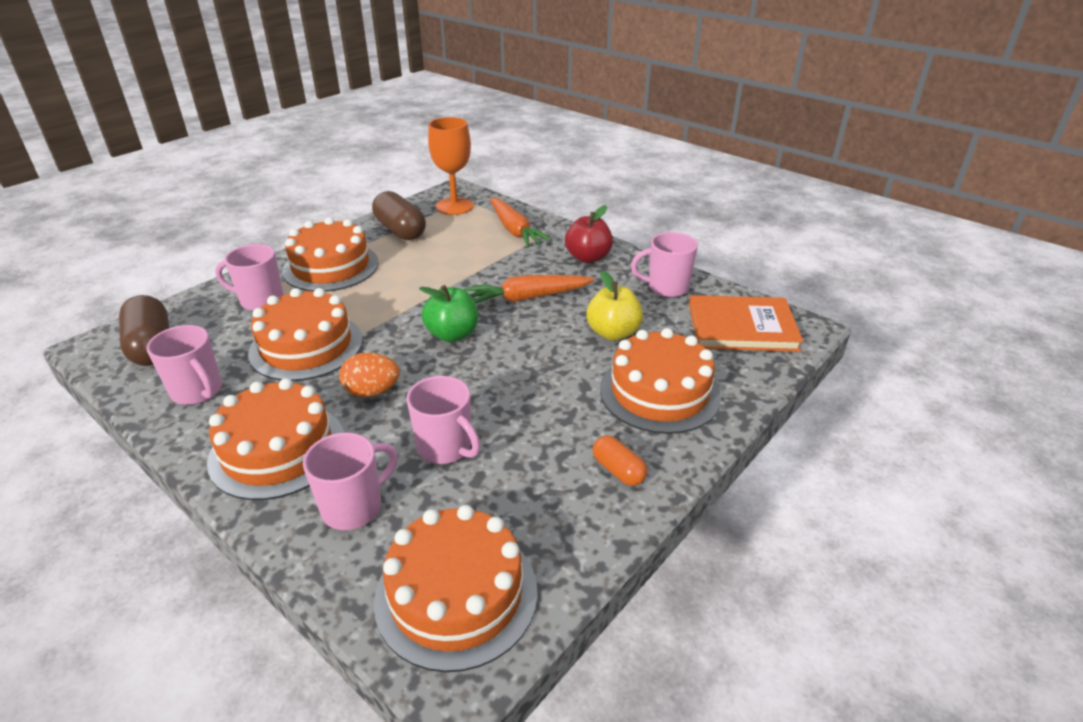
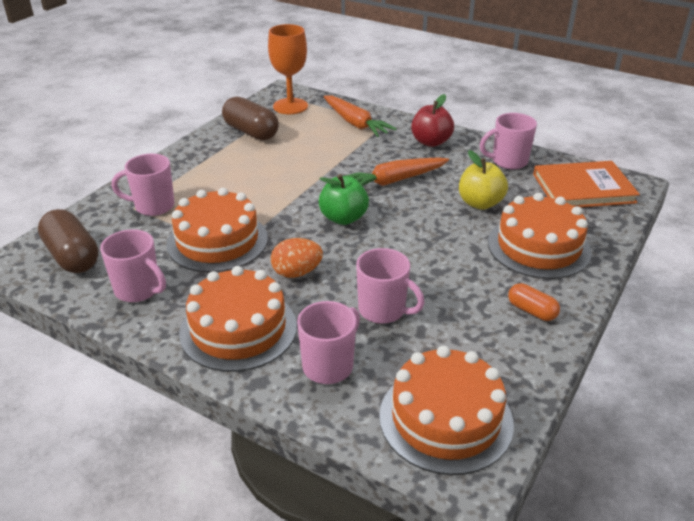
camera: 10 degrees left, 0 degrees up
orange cake [282,217,379,292] -> none

